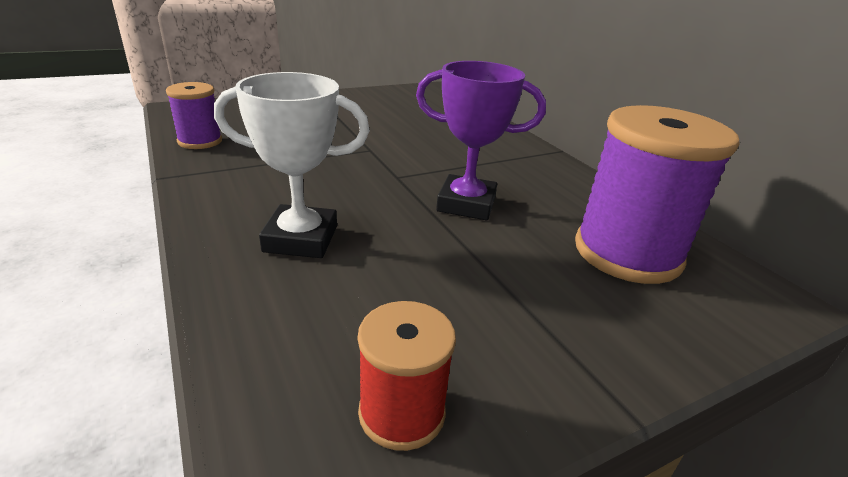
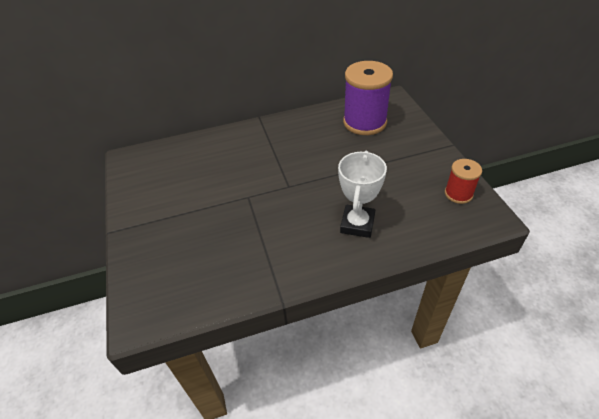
camera: 75 degrees left, 15 degrees up
purple spool [166,82,222,149] -> none
purple trophy [416,61,546,220] -> none

